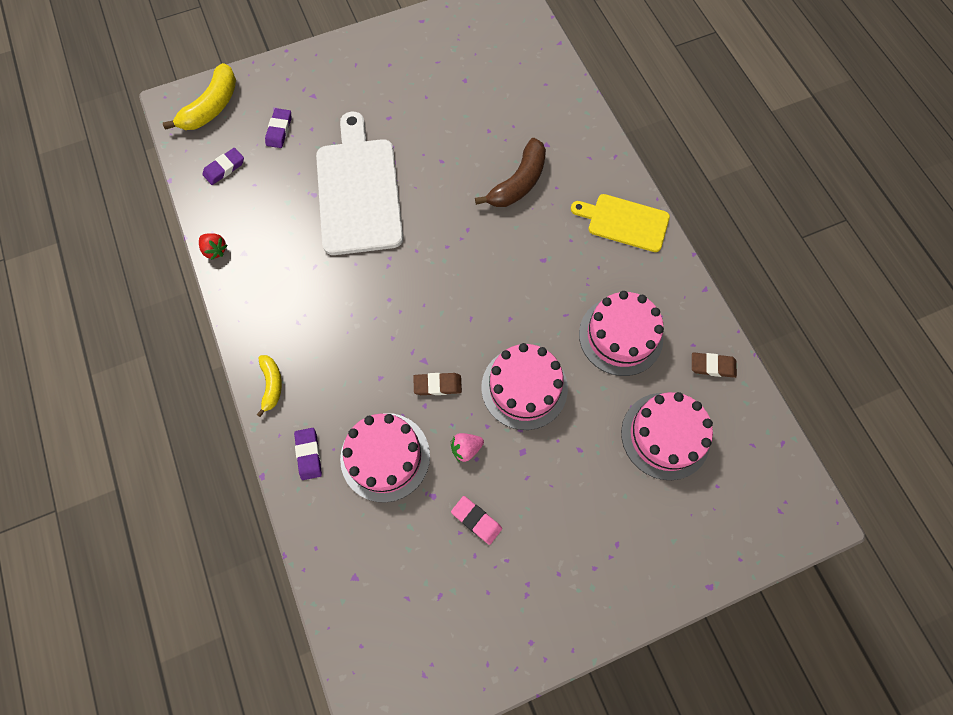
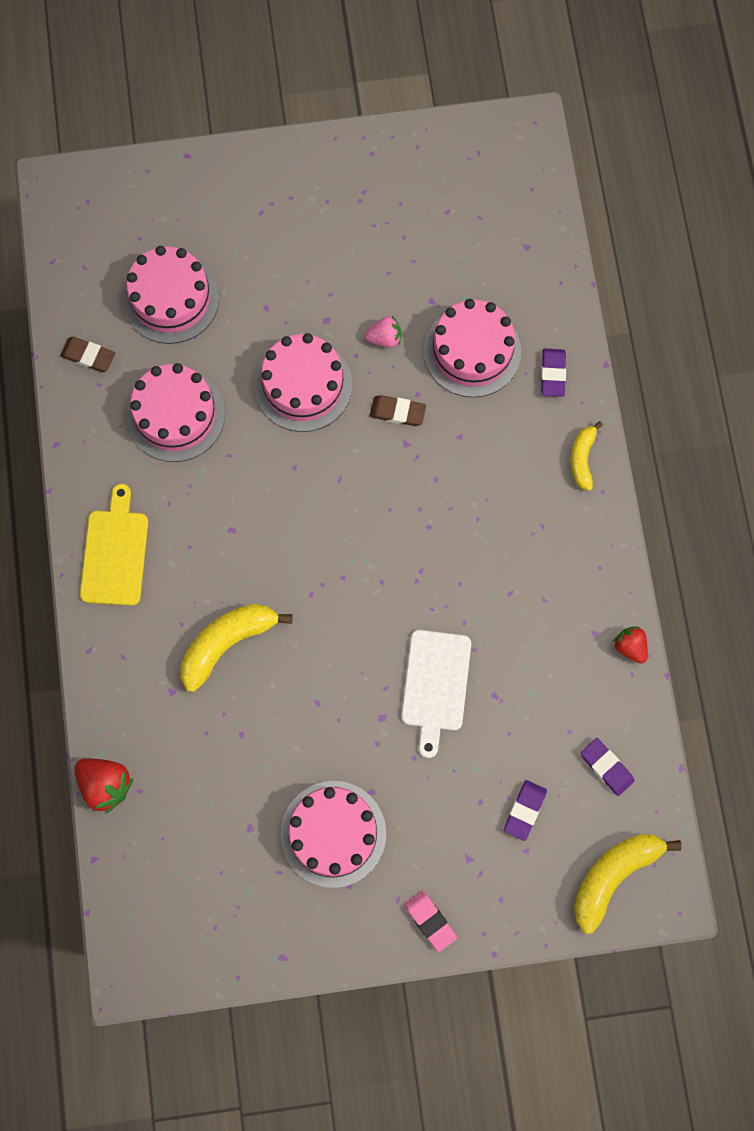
camera: 165 degrees left, 5 degrees up
purple eraser [203,148,244,185] -> purple eraser turned 75 degrees clockwise [580,738,635,796]
white cutting board [316,112,403,255] -> white cutting board [401,630,471,758], size x0.59
pink eraser [451,496,502,545] -> pink eraser moved to [404,891,457,952]
brown banana [475,138,546,207] -> yellow banana [181,604,293,692]
yellow cutting board [571,194,670,252] -> yellow cutting board turned 120 degrees counterclockwise [80,484,148,606]
none -> red strawberry [74,759,133,814]
none -> pink cake [281,781,386,888]

